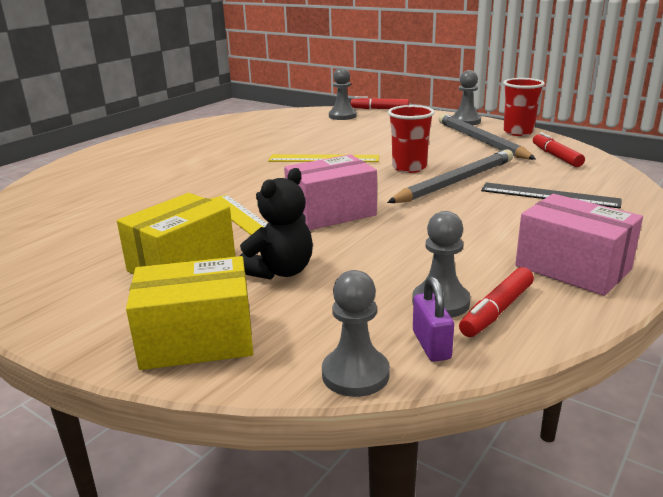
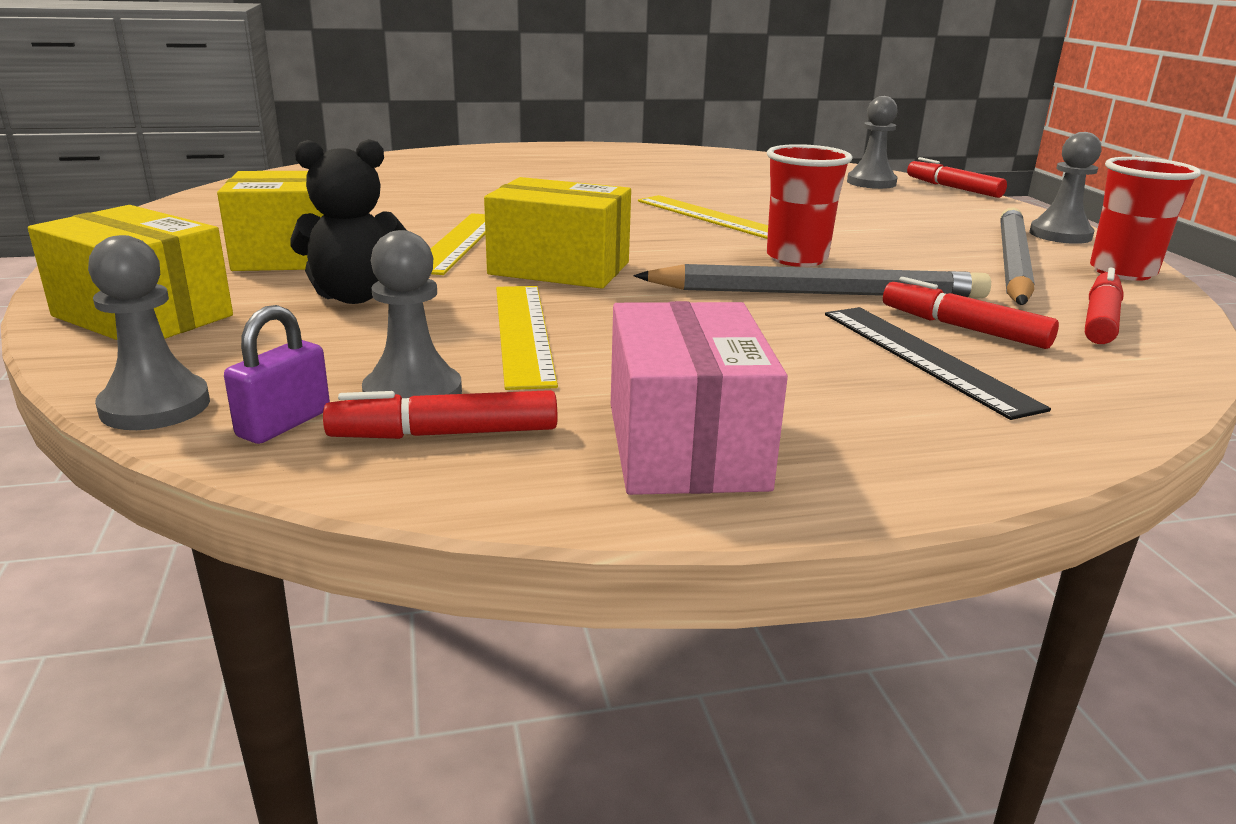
camera: 40 degrees right, 0 degrees up
pink box [284,154,377,230] -> yellow box [484,177,631,289]
none -> yellow ruler [496,286,558,390]
none -> red marker [883,277,1059,349]

